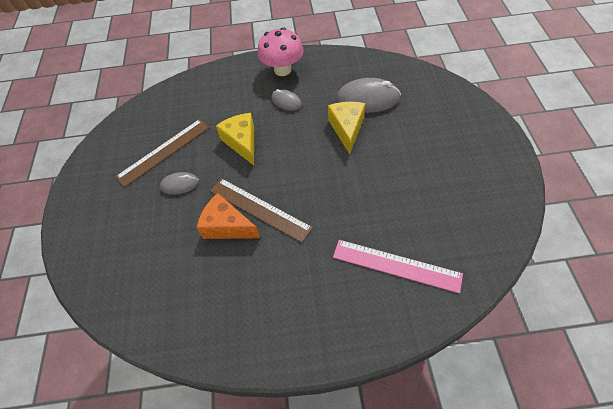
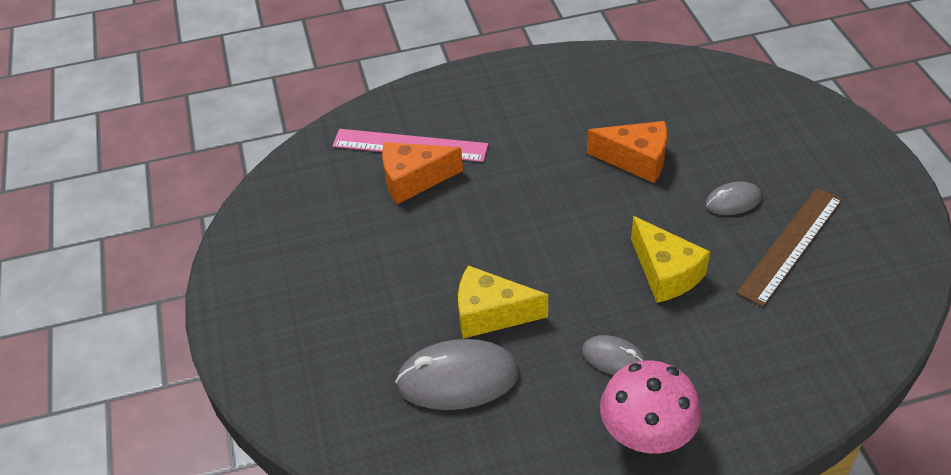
camera: 170 degrees right, 10 degrees down
brown ruler [210,178,313,243] -> none
yellow cheese [328,102,365,154] -> yellow cheese turned 105 degrees clockwise [458,265,548,339]
none -> orange cheese [382,142,463,204]

